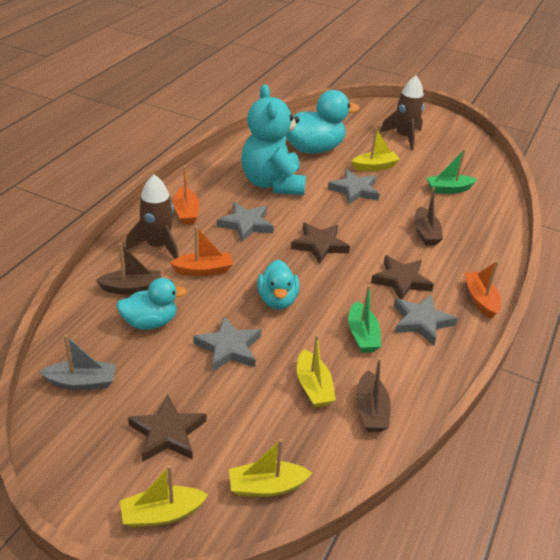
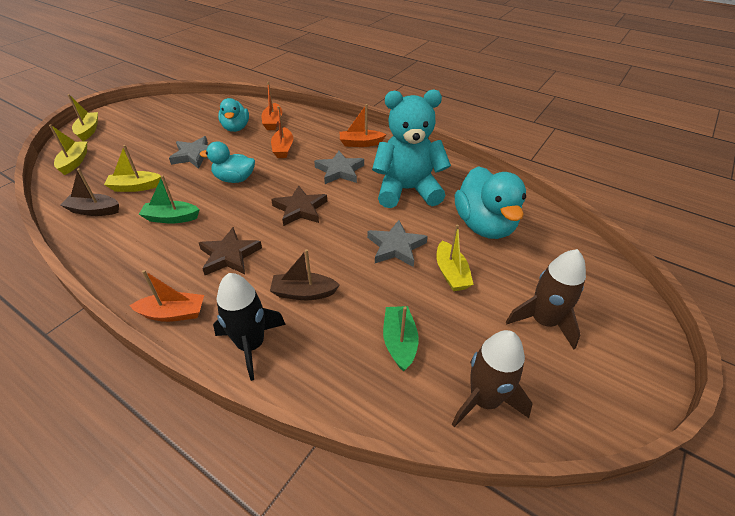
camera: 100 degrees right, 5 degrees up
grey boat [39,334,116,390] -> none
brown boat [96,243,161,295] -> orange boat [262,82,282,130]
brown rocket [126,174,179,259] -> brown rocket moved to [452,330,532,427]
brown star [128,394,206,462] -> none
grey star [393,295,457,345] -> none
none -> black rocket [213,273,286,381]

